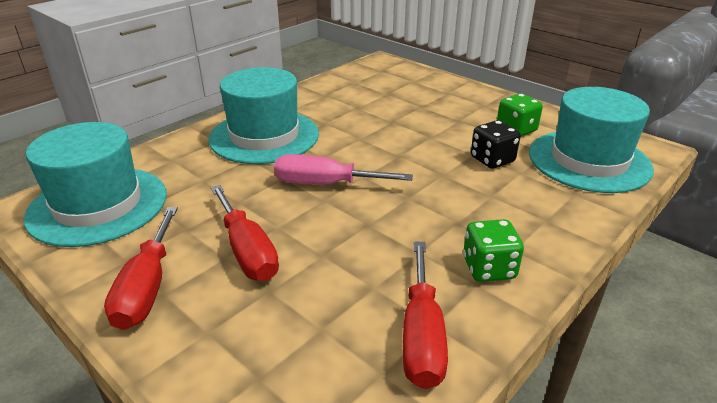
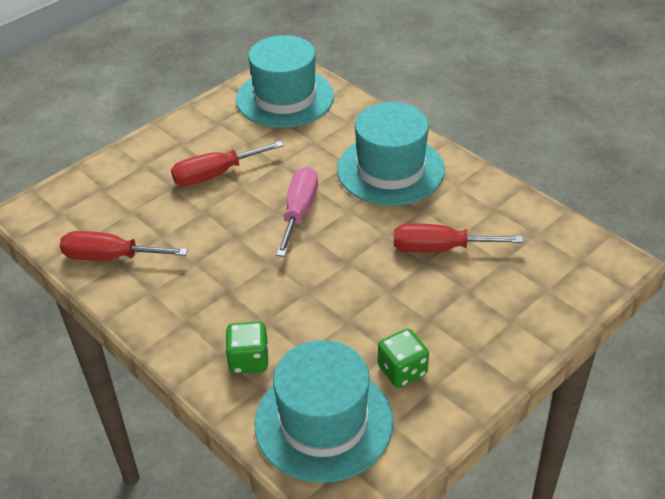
camera: 95 degrees right, 10 degrees up
red screwdriver [104,207,178,330] -> red screwdriver moved to [394,223,523,252]
green dice [463,219,524,282] -> green dice moved to [225,322,268,374]
black dice [471,120,520,169] -> none

